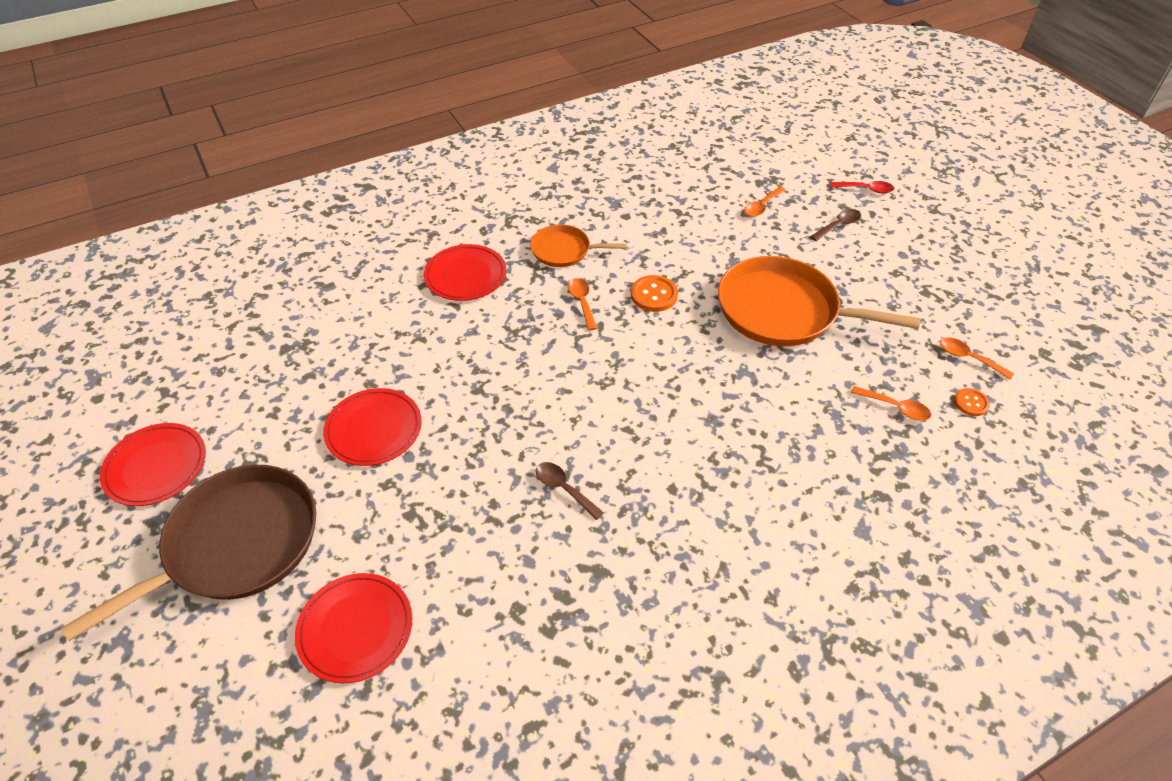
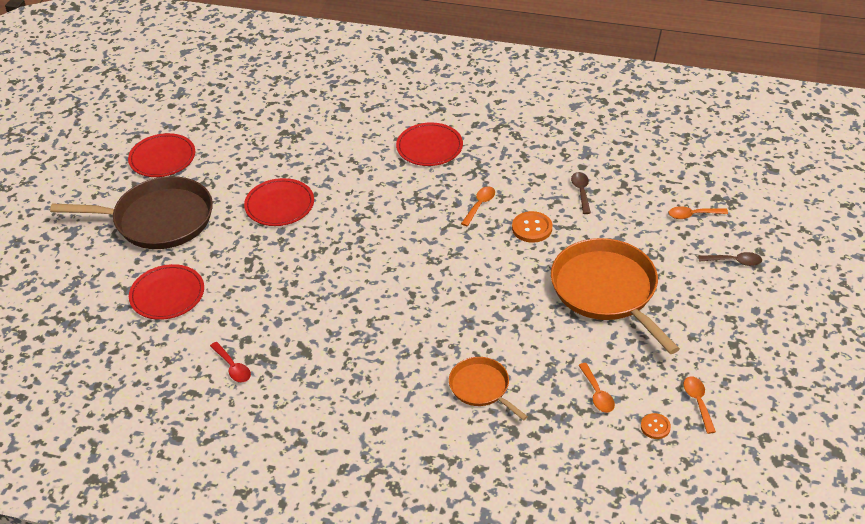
camera: 45 degrees right, 5 degrees down
orange pan [530,225,627,267] -> orange pan moved to [449,357,528,421]
brown spoon [536,462,604,520] -> brown spoon moved to [571,172,591,214]
red spoon [830,181,894,193] -> red spoon moved to [210,342,251,382]

